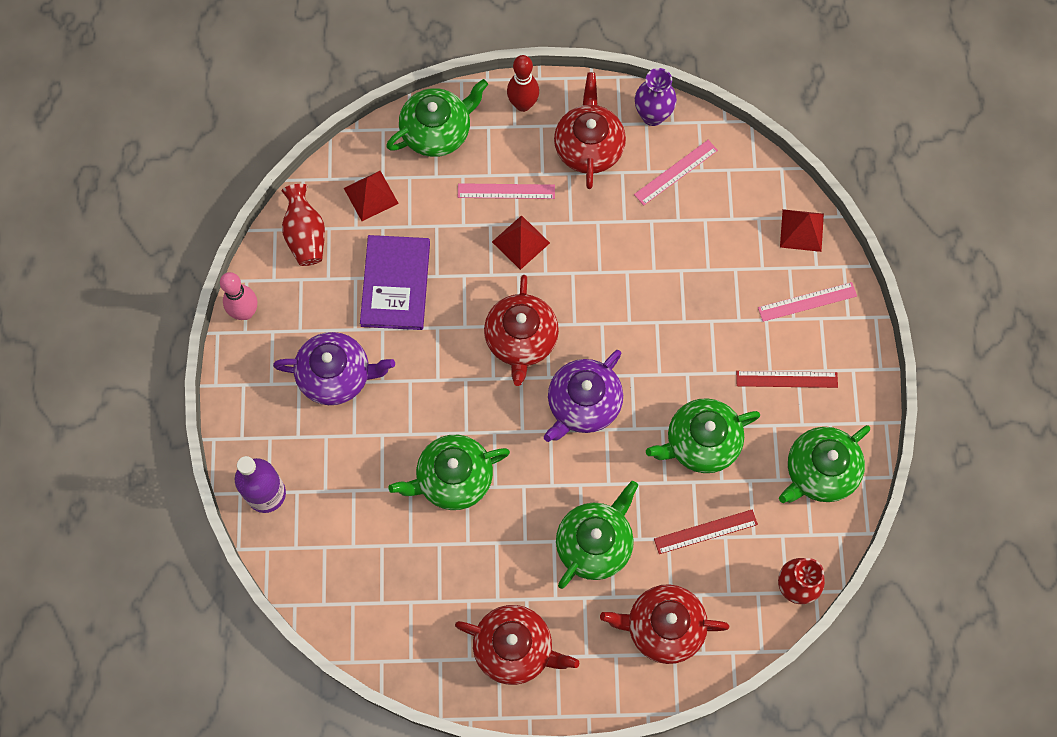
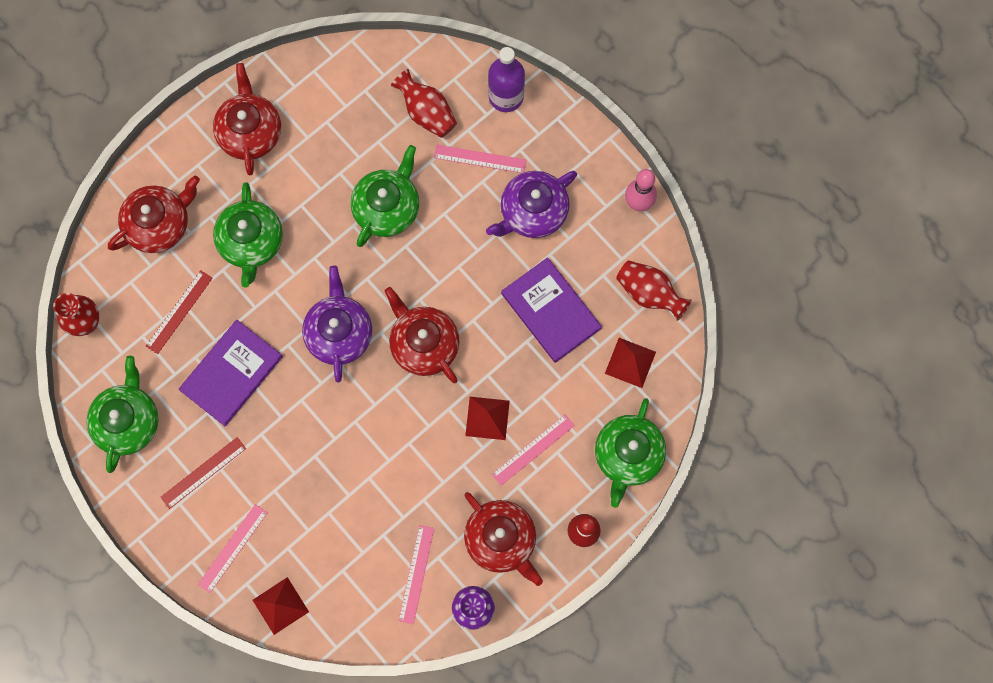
camera: 140 degrees right, 5 degrees up
red teapot [455,605,579,685] -> red teapot turned 105 degrees clockwise [213,63,281,175]
green teapot [646,398,760,473] -> purple book [179,320,283,426]
none -> red vase [391,69,457,138]
none -> pink ruler [434,145,526,173]

